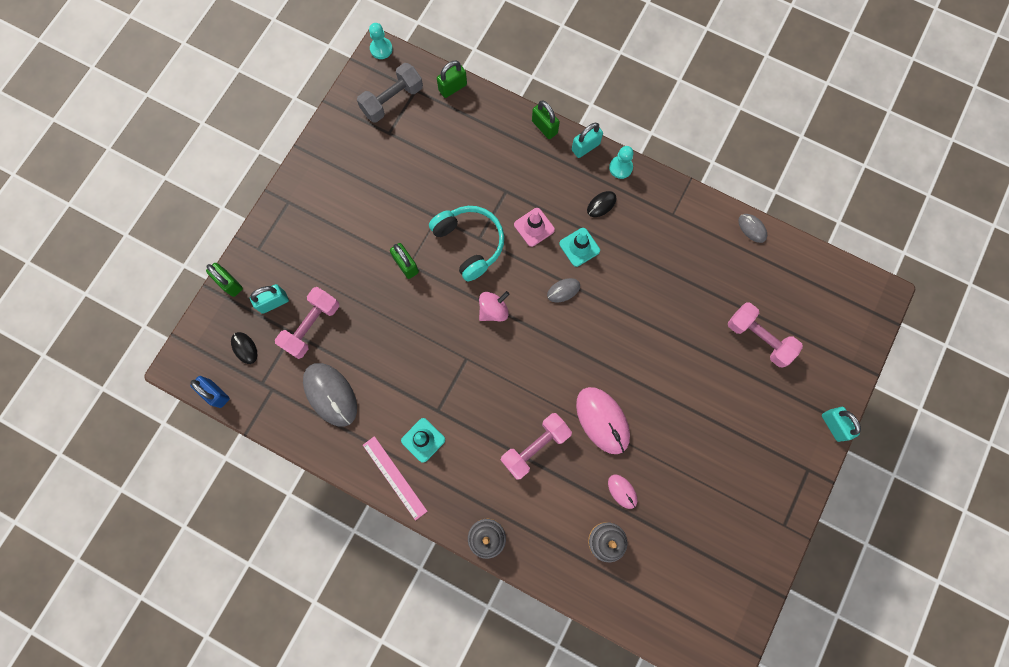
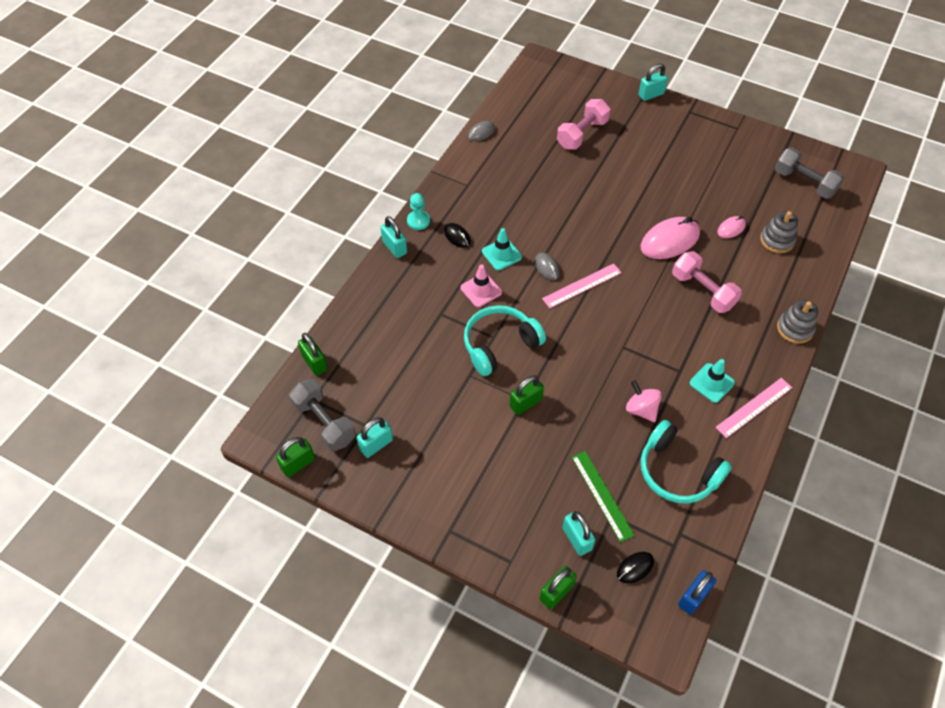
camera: 90 degrees left, 20 degrees down
pink dumbbell [275,287,339,359] -> green ruler [572,451,635,542]
grey mouse [303,363,357,427] -> turquoise headphones [641,420,732,504]
turquoise pawn [369,23,393,59] -> none
pink spinning top [479,291,509,321] -> pink spinning top moved to [626,380,662,422]
green padlock [532,101,560,139] -> green padlock moved to [276,437,315,477]
none -> turquoise padlock [357,417,393,458]
none -> pink ruler [542,263,622,308]
none -> grey dumbbell [775,147,845,199]

